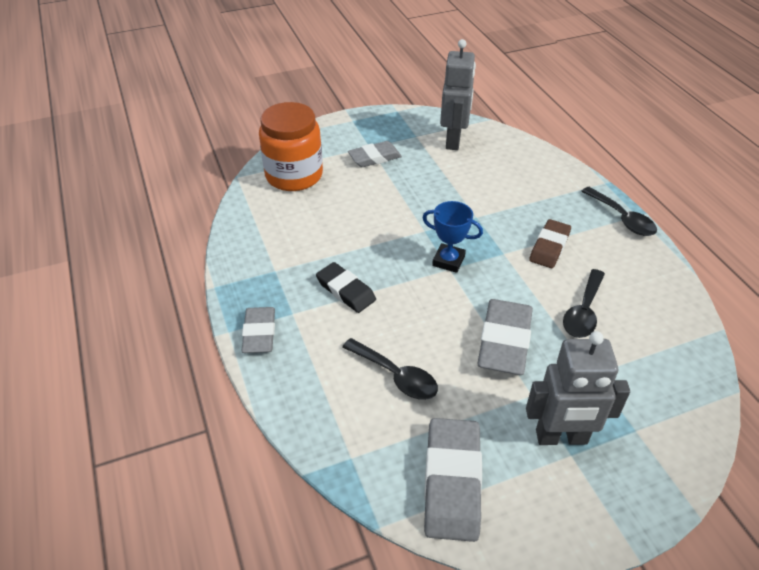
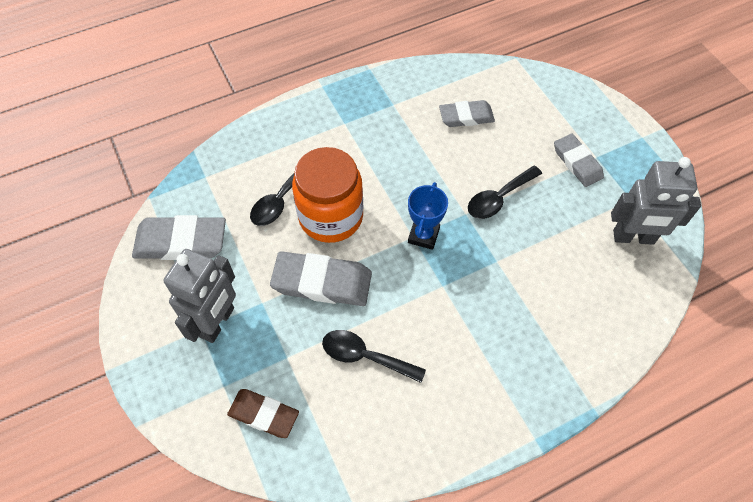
camera: 85 degrees right, 15 degrees up
grey eraser [242,307,275,353] -> grey eraser moved to [439,100,495,127]
orange jar [259,102,323,191] -> orange jar moved to [292,147,363,243]
black eraser [316,262,376,313] -> none
grey robot [526,331,630,445] -> grey robot turned 150 degrees counterclockwise [164,249,236,343]
brown eraser [529,219,571,268] -> brown eraser moved to [227,389,299,438]
black spoon [581,187,657,236] -> black spoon moved to [468,166,542,219]

